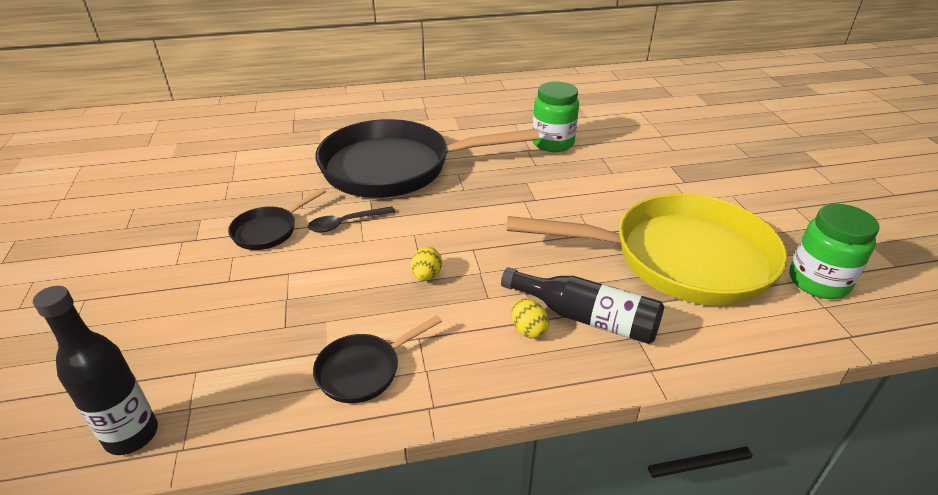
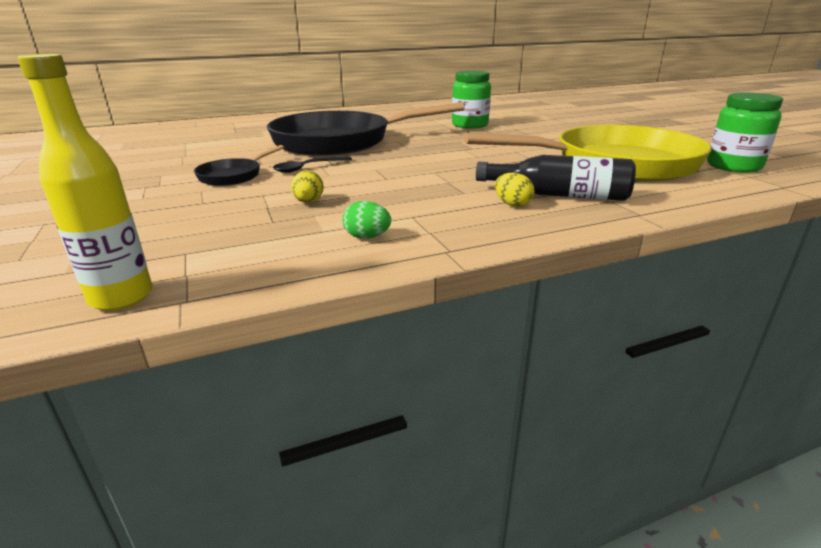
camera: 10 degrees left, 10 degrees down
black bottle [33,286,158,455] -> yellow bottle [17,54,152,311]
black pan [313,315,442,403] -> green egg [343,201,391,238]
yellow egg [411,247,442,281] -> yellow egg moved to [291,170,324,203]

